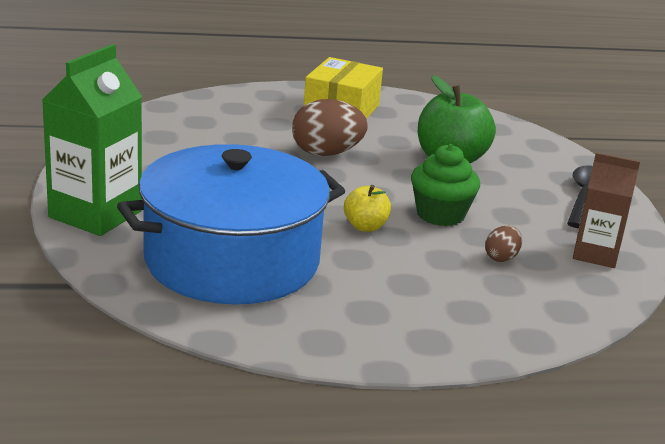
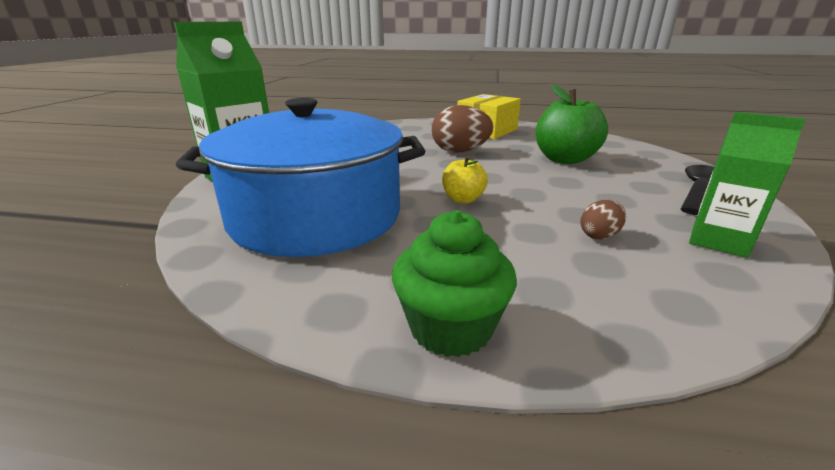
camera: 20 degrees right, 0 degrees up
green cupcake [411,144,480,226] -> green cupcake moved to [392,210,517,357]
brown carton [573,153,640,268] -> green carton [689,112,806,258]

